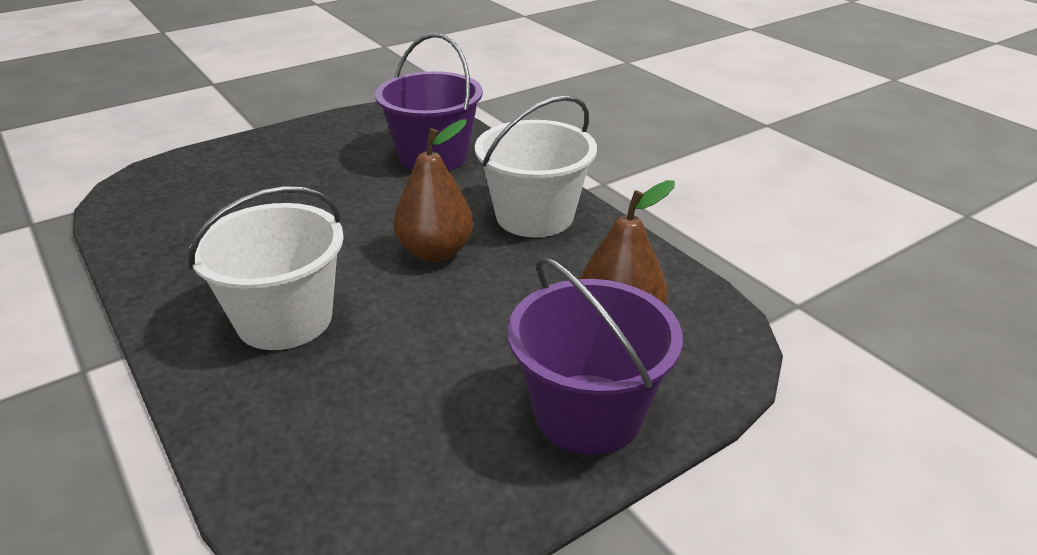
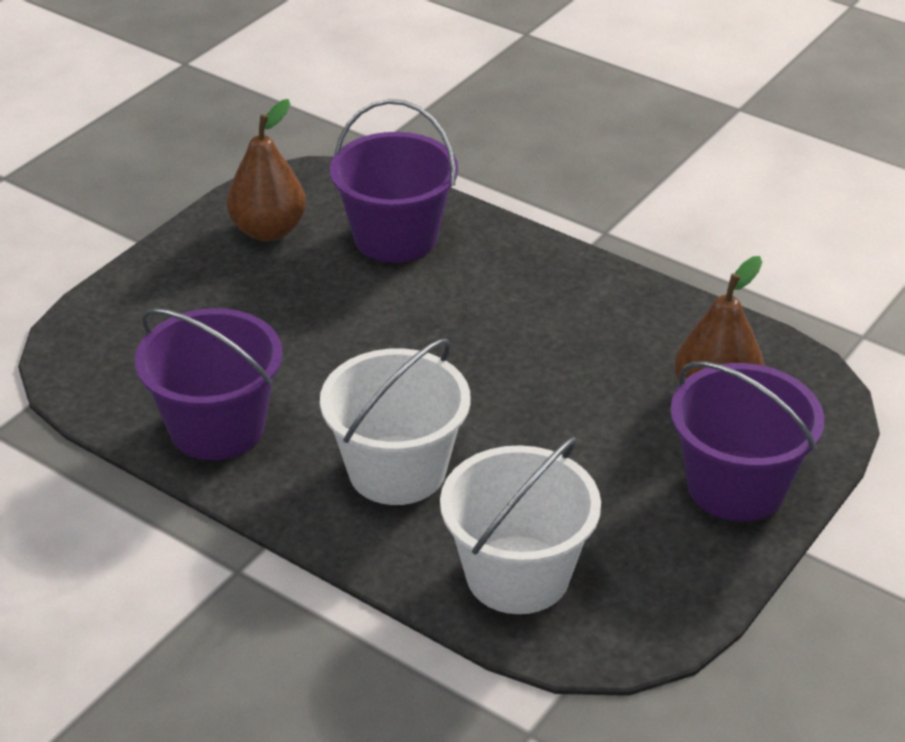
camera: 20 degrees left, 5 degrees up
brown pear [393,119,474,262] -> brown pear moved to [227,99,306,241]
white bucket [475,95,597,238] -> white bucket moved to [440,437,601,614]
none -> purple bucket [135,308,283,460]

